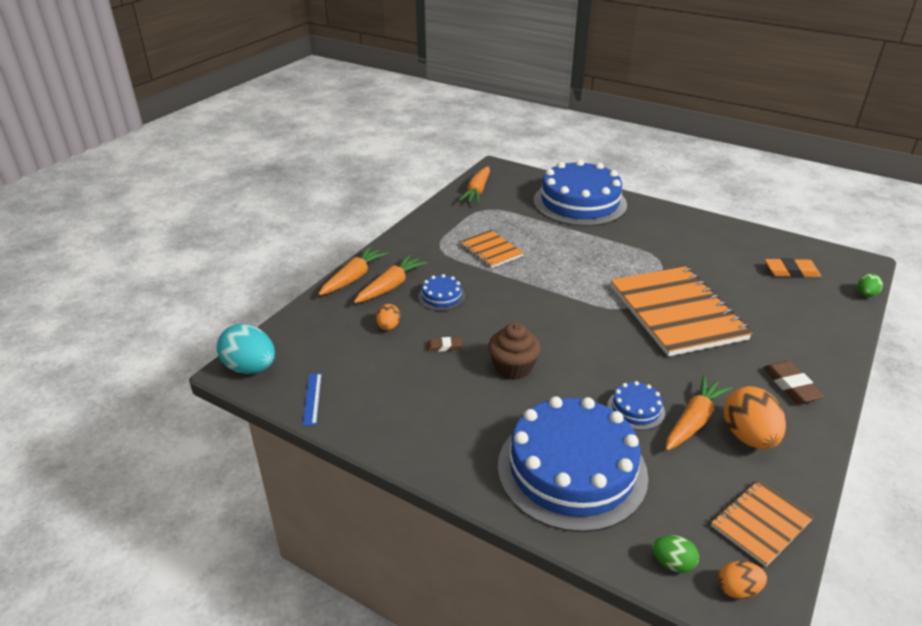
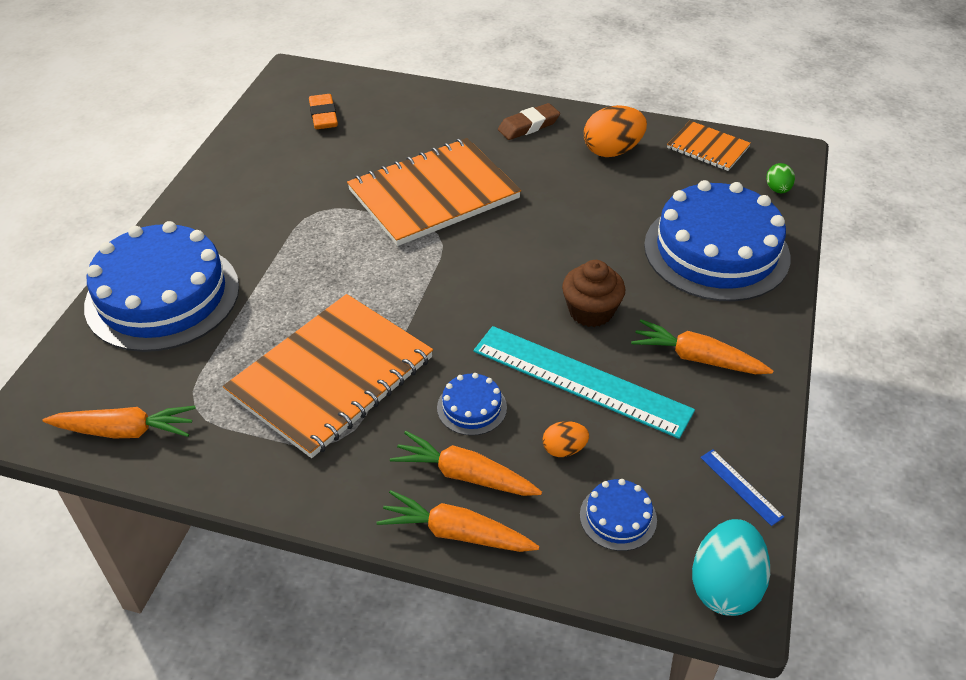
camera: 105 degrees left, 10 degrees up
blue ruler [303,373,322,426] -> blue ruler turned 75 degrees clockwise [700,449,784,526]
brown eraser [426,337,462,352] -> turquoise ruler [474,326,695,439]
orange notebook [459,230,524,268] -> orange notebook [223,294,433,458], size x1.97
blue cake [607,381,665,430] -> blue cake moved to [580,479,657,551]
orange carrot [666,375,732,451] -> orange carrot moved to [631,319,773,374]
orange egg [718,561,767,599] -> none
green egg [857,273,883,297] -> none

